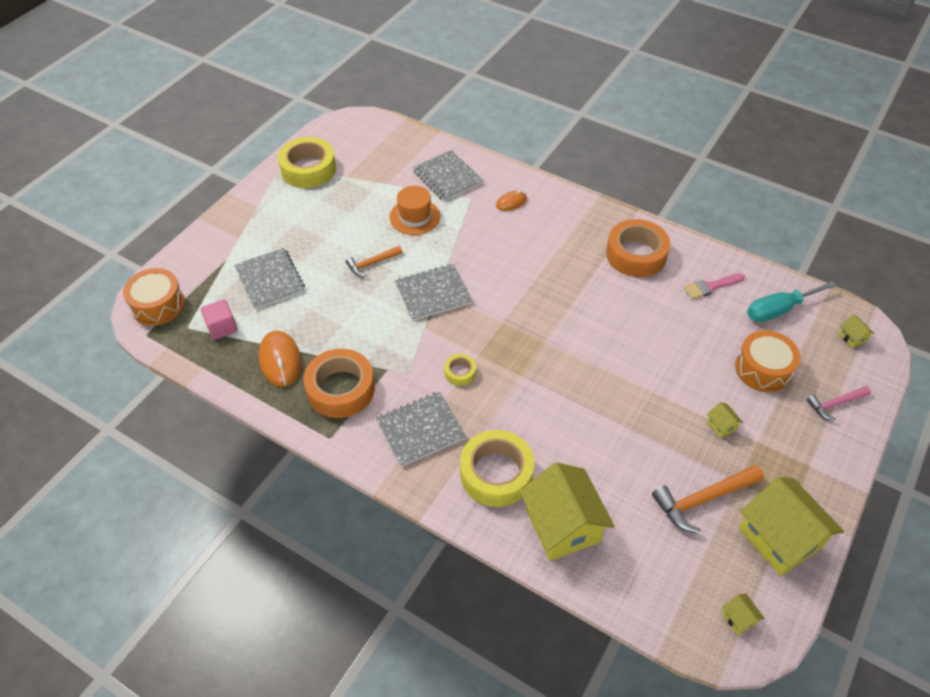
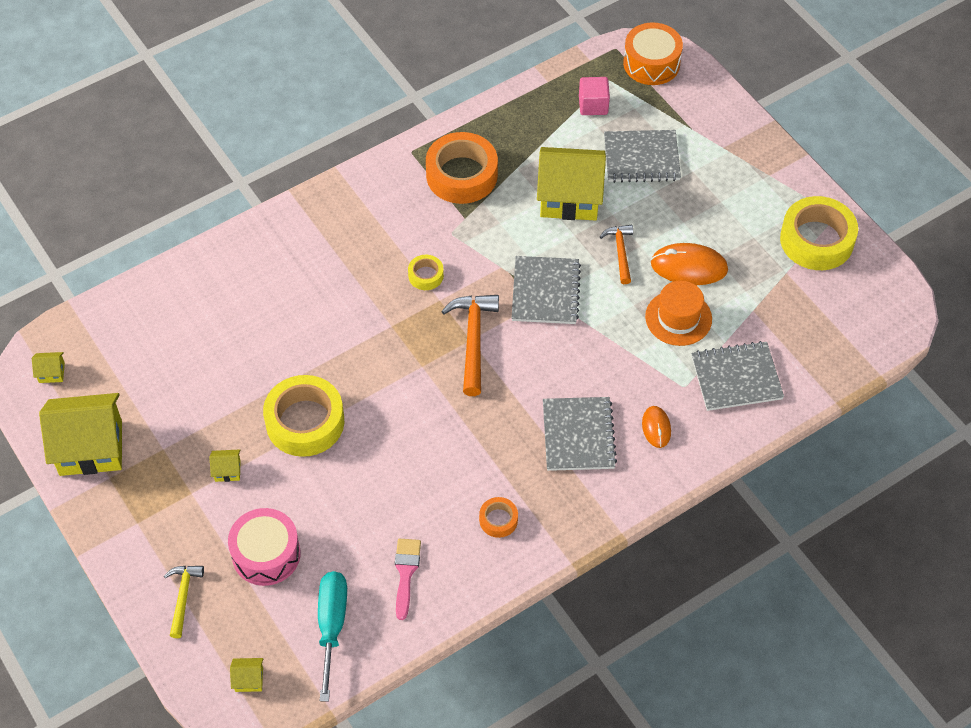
camera: 115 degrees right, 5 degrees up
orange mouse [259,331,302,387] -> orange mouse moved to [651,243,728,285]
grey notebook [376,392,466,467] -> grey notebook moved to [543,397,617,471]
yellow tape [460,430,535,507] -> yellow tape moved to [263,375,344,457]
yellow house [520,462,615,561] -> yellow house moved to [537,147,606,221]
orange tape [606,219,670,277] -> orange tape [479,497,518,538], size x0.47
orange hammer [652,465,764,534] -> orange hammer moved to [441,295,499,396]
orange drum [735,330,801,392] -> pink drum [228,508,301,586]
pink hammer [807,386,871,421] -> yellow hammer [164,566,204,638]

